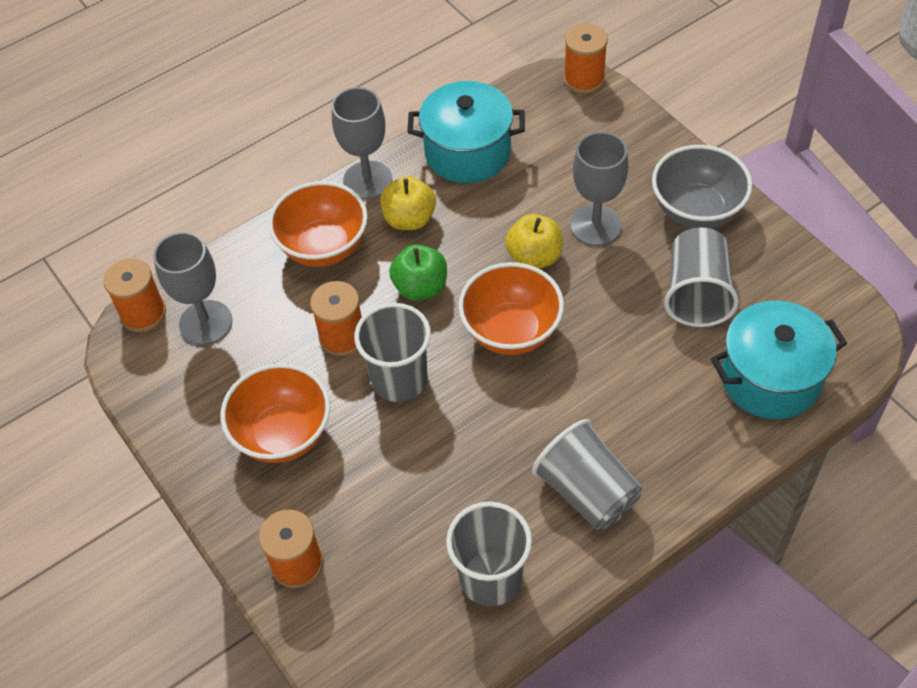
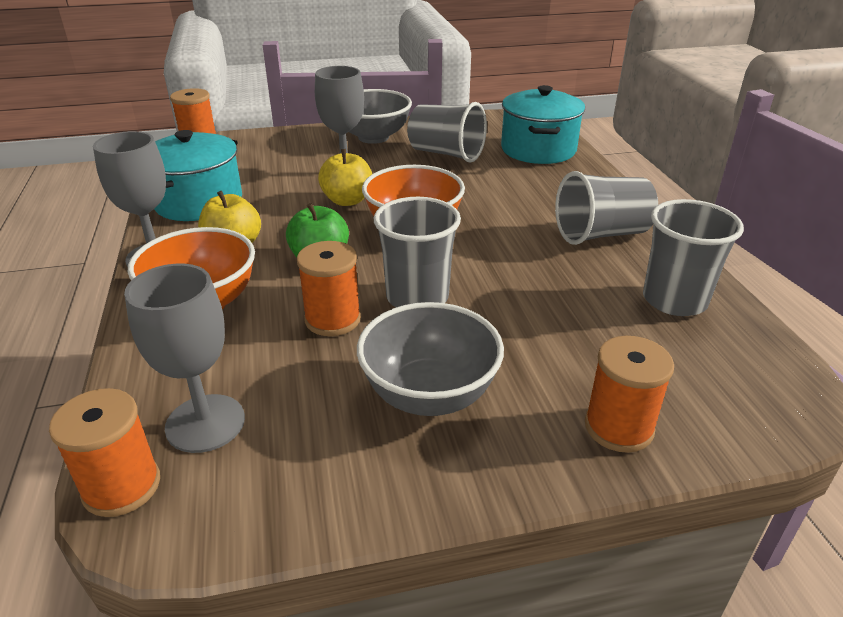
camera: 70 degrees left, 20 degrees down
orange bowl [220,363,330,463] -> grey bowl [357,302,504,416]

